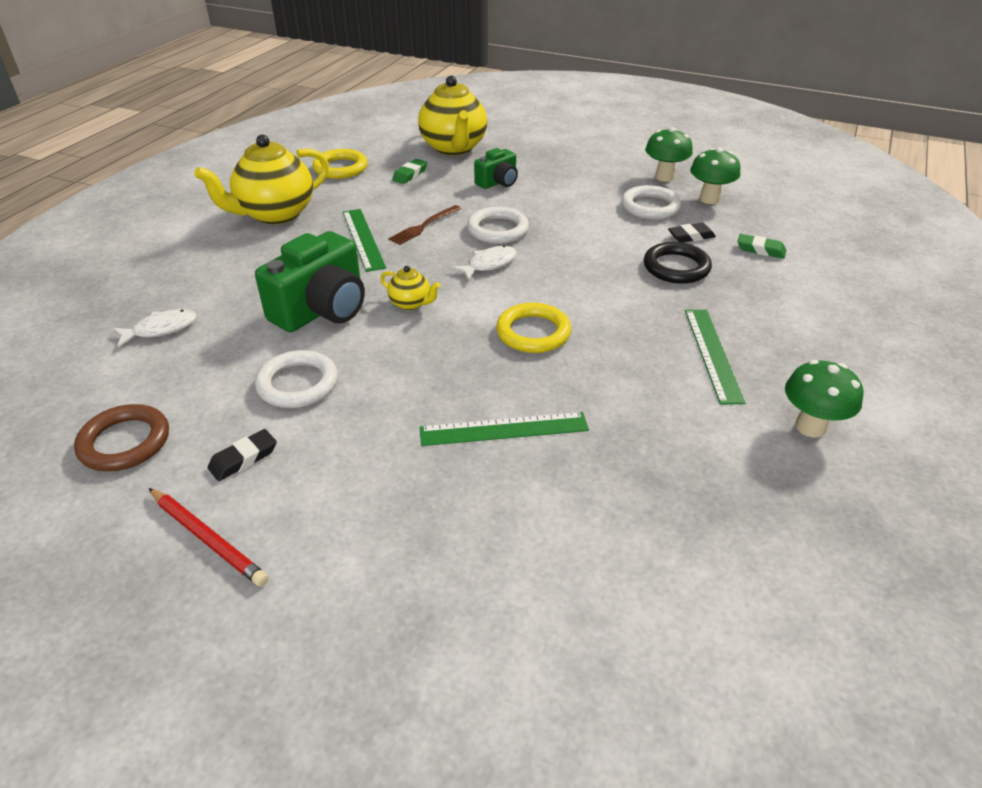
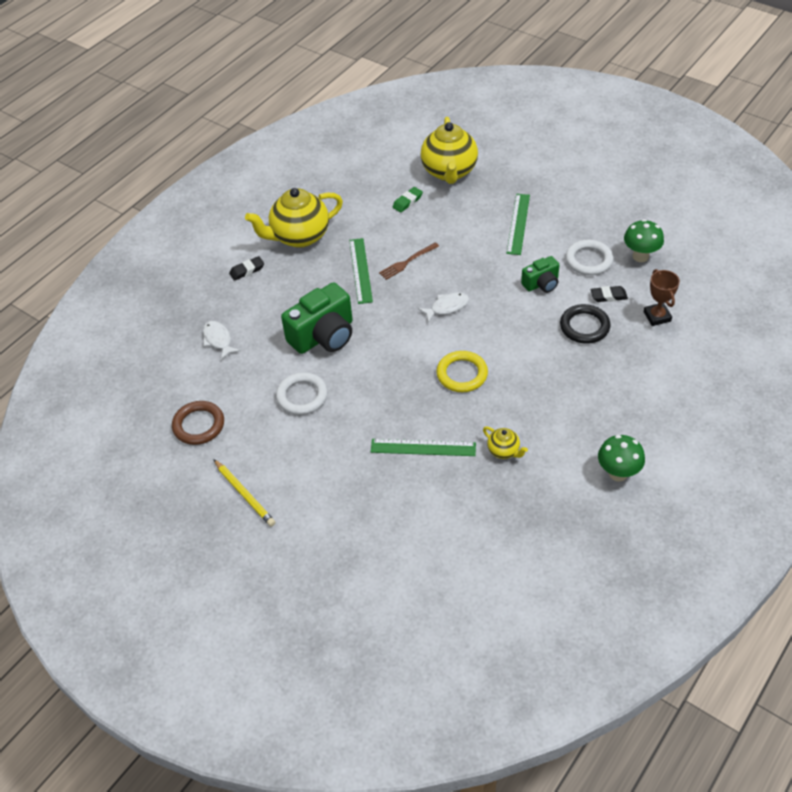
camera: 15 degrees right, 10 degrees up
white fish [112,309,197,347] -> white fish turned 105 degrees counterclockwise [203,321,240,360]
red pencil [149,488,268,587] -> yellow pencil [213,459,275,527]
black eraser [208,429,277,481] -> black eraser moved to [229,256,264,281]
yellow ring [313,149,368,179] -> none
yellow teapot [380,266,440,310] -> yellow teapot moved to [483,427,528,459]
white ring [467,207,529,244] -> none
green camera [474,148,518,189] -> green camera moved to [521,256,559,293]
green mushroom [645,127,693,182] -> none
green ruler [685,310,745,404] -> green ruler moved to [506,194,530,255]
green eraser [737,234,786,259] -> brown trophy [644,269,680,326]

